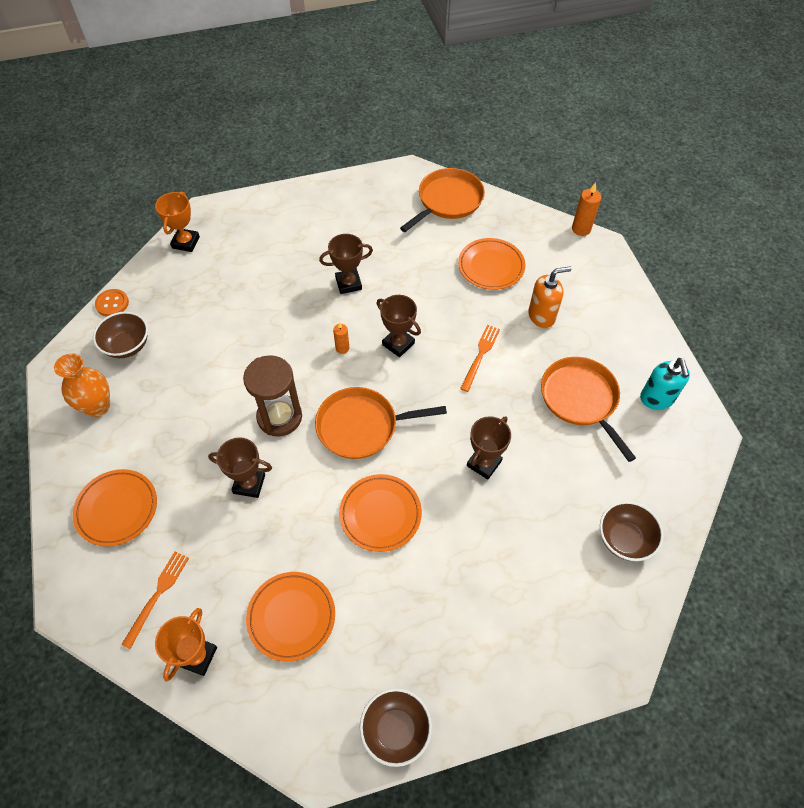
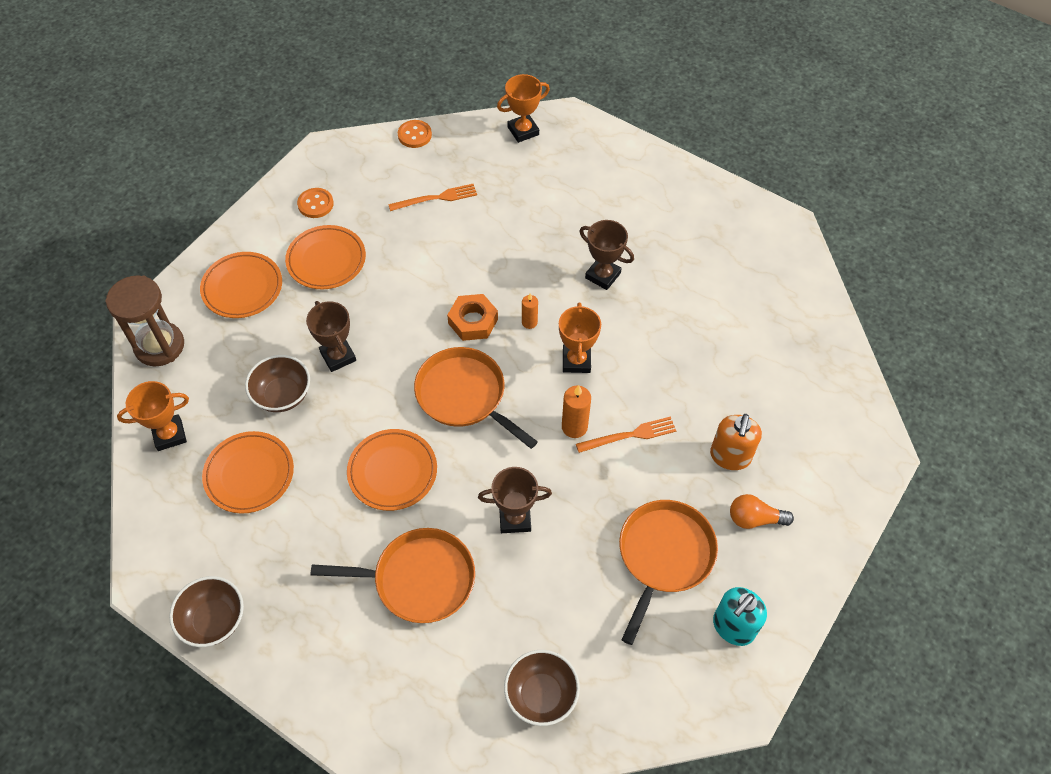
camera: 50 degrees right, 0 degrees up
orange vase [54,353,110,417] -> orange button [297,188,334,218]
brown bowl [93,311,148,358] -> brown bowl moved to [245,355,310,412]
orange fork [121,552,189,649] -> orange fork moved to [388,184,477,211]
brown hourglass [243,355,302,437] -> brown hourglass moved to [105,275,184,366]
brown trophy [377,295,421,357] -> orange trophy [559,302,601,373]
orange pan [400,168,485,232] -> orange pan moved to [311,528,475,623]
orange plate [458,238,526,290] -> orange plate moved to [285,225,366,289]
orange soap dispenser [528,267,571,328] -> orange soap dispenser turned 75 degrees clockwise [710,414,762,470]
orange candle [572,182,601,236] -> orange candle moved to [562,385,591,438]
none -> orange nut [447,294,498,341]
none -> orange light bulb [730,494,794,529]

